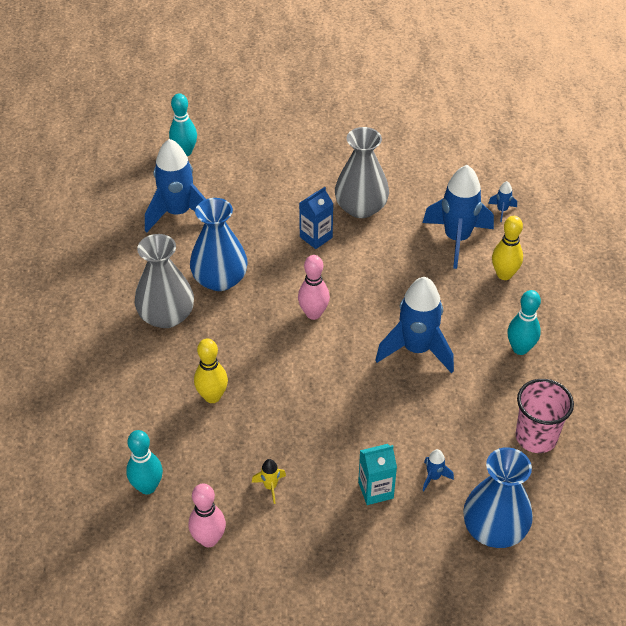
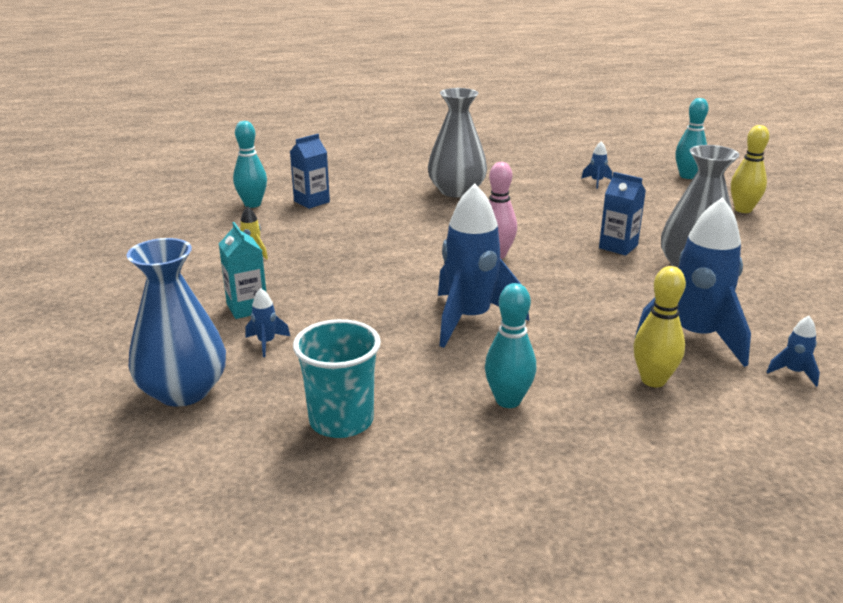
camera: 80 degrees right, 20 degrees down
blue rocket [145,139,206,232] -> blue rocket [581,141,612,189], size x0.41
pink bowling pin [189,483,226,547] -> none
blue vase [190,198,248,291] -> none
yellow bowling pin [194,338,228,403] -> yellow bowling pin moved to [731,125,769,213]
pink cup [515,379,574,453] -> turquoise cup [293,319,381,438]
none -> blue carton [290,134,330,209]

